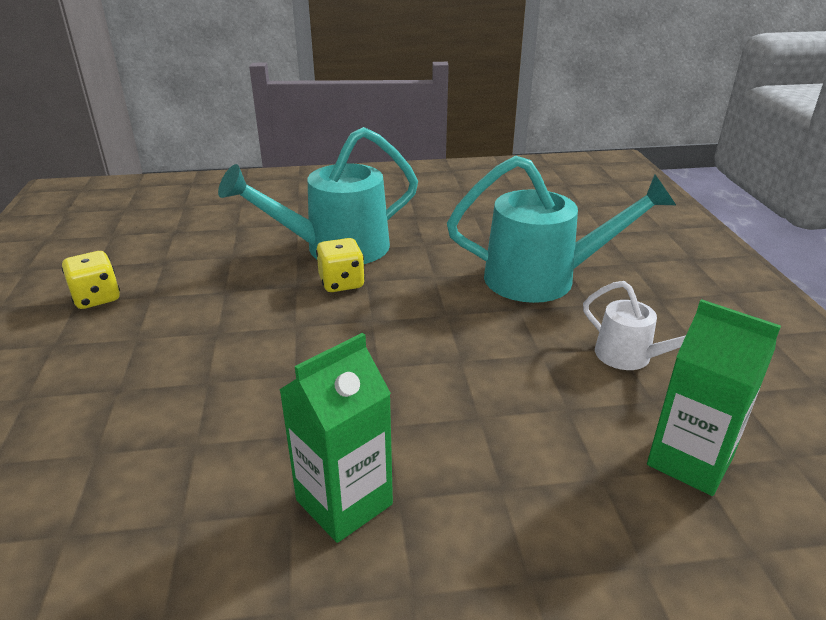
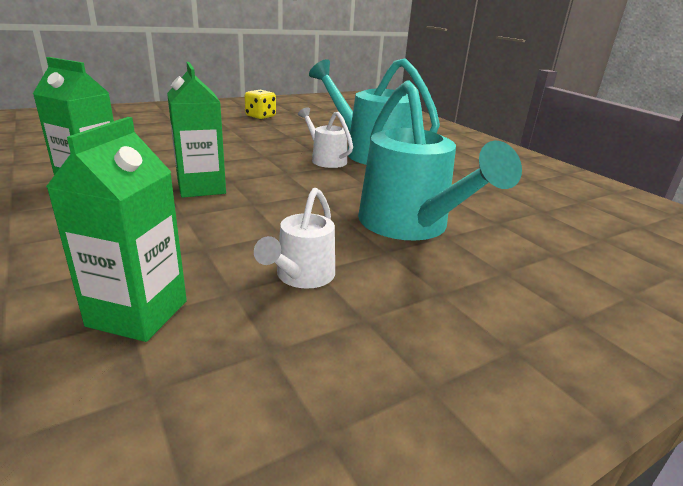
camera: 65 degrees right, 5 degrees down
yellow dice [316,238,365,292] -> white watering can [298,107,353,168]
none -> green carton [167,62,226,198]

